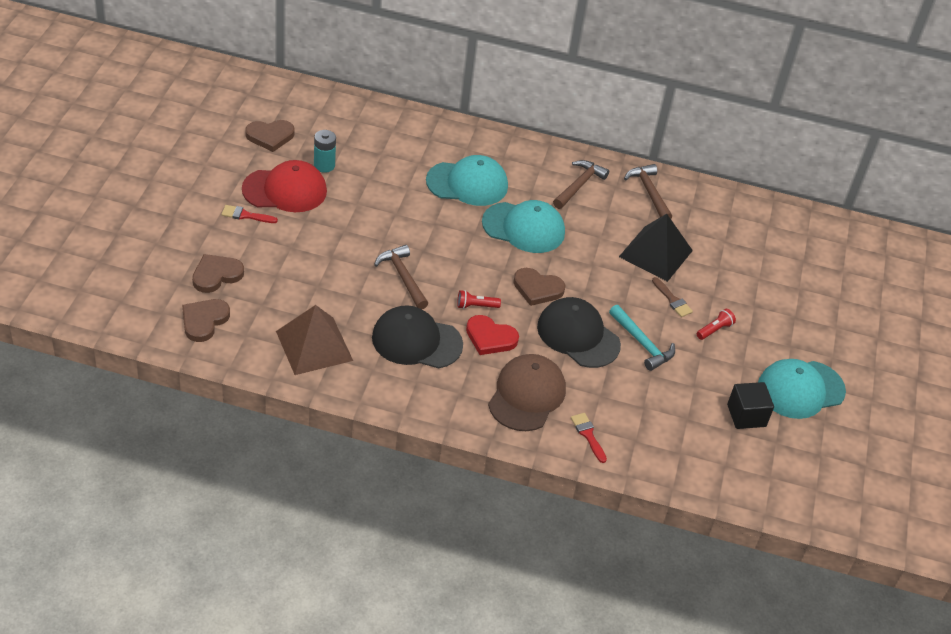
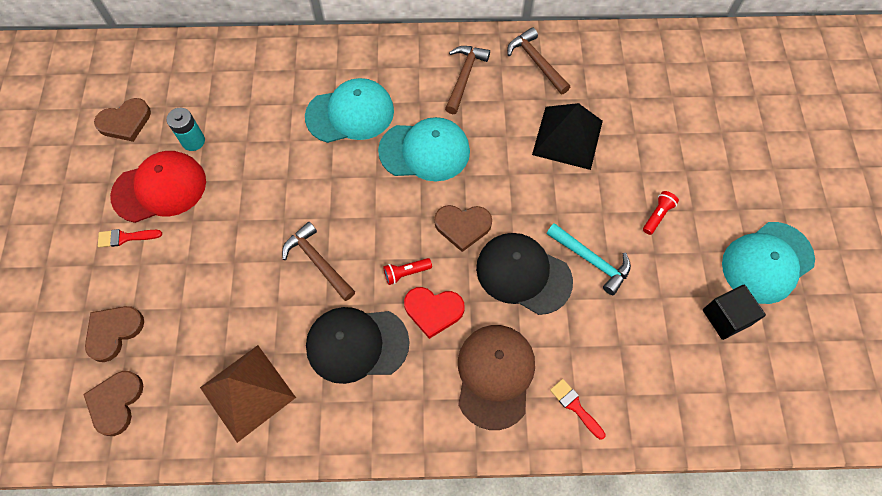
camera: 10 degrees left, 20 degrees up
brown brush [652,277,693,317] -> none

